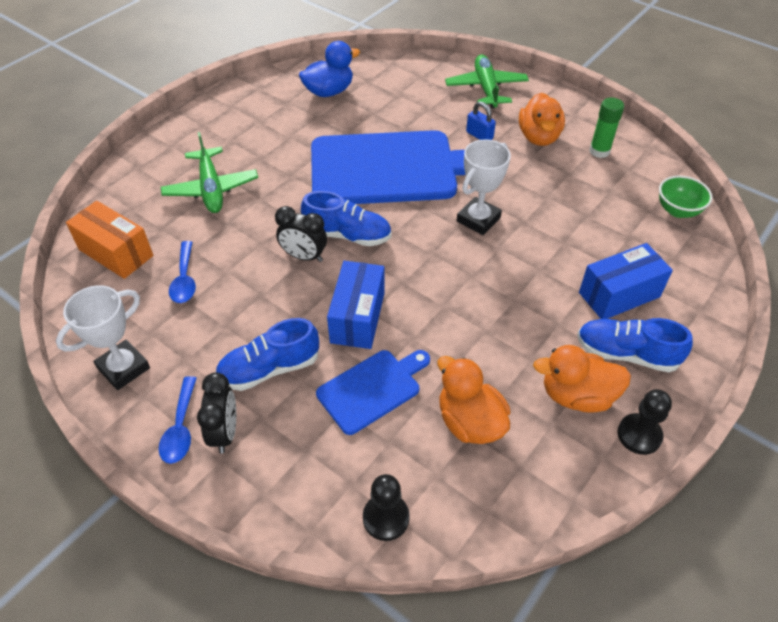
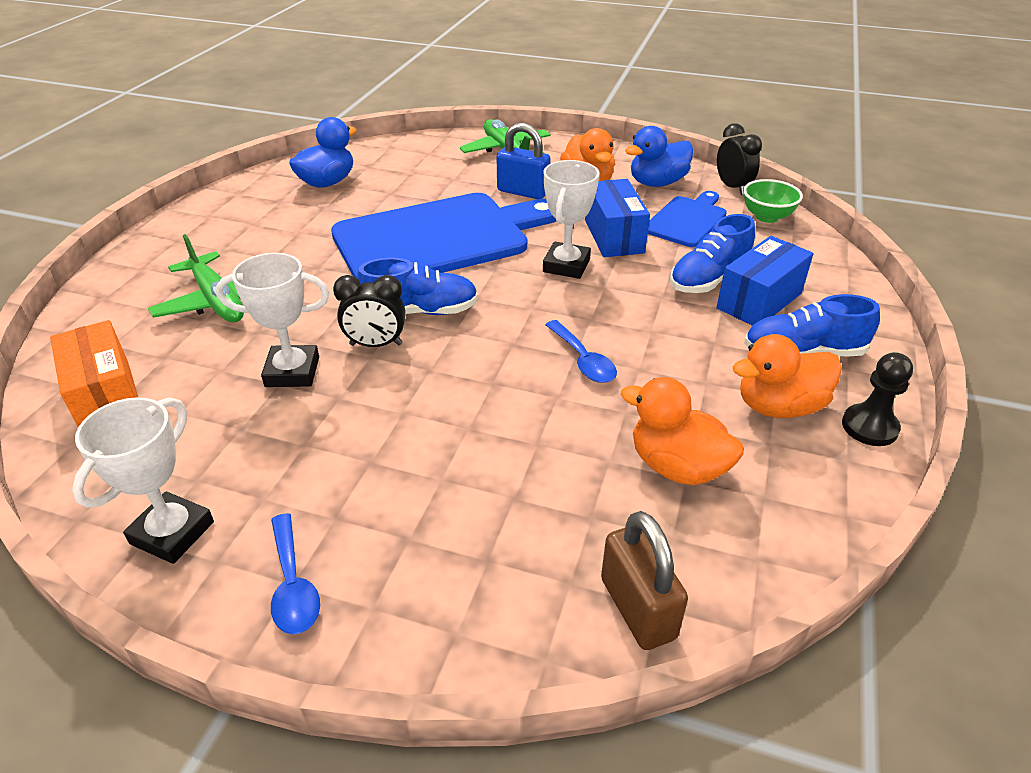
camera: 20 degrees left, 10 degrees down
orange box [66,201,153,279] -> orange box turned 45 degrees clockwise [50,320,138,427]
blue spoon [169,241,196,303] -> blue spoon moved to [545,320,617,383]
black clock [197,372,236,454] -> black clock moved to [717,123,762,195]
blue shoe [216,318,319,391] -> blue shoe moved to [670,214,755,293]
blue cutting board [316,350,430,435] -> blue cutting board moved to [648,191,727,247]
blue box [327,261,385,349] -> blue box moved to [585,179,650,257]
black pawn [363,474,410,541] -> brown padlock [601,511,688,650]
blue padlock [466,101,496,140] -> blue padlock [497,123,551,199], size x1.55
green glue stick [589,98,624,158] -> blue duck [625,126,693,187]
none -> white trophy [216,253,330,387]

